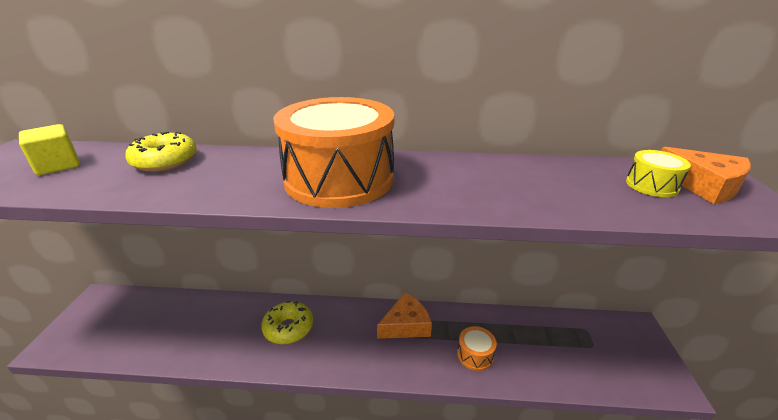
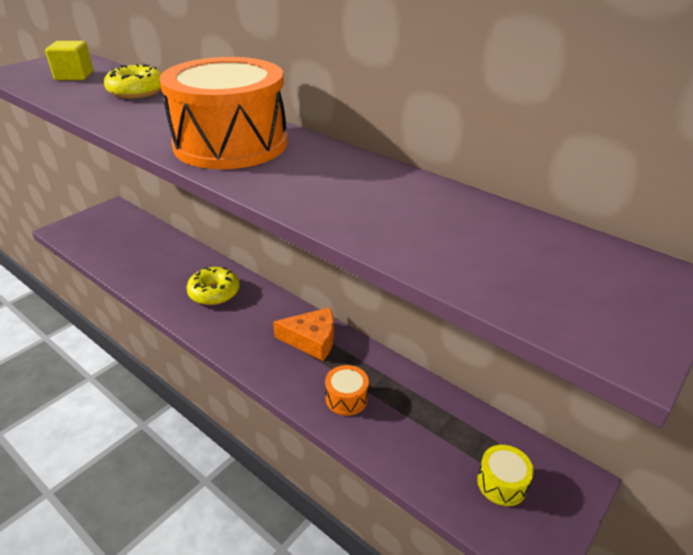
camera: 35 degrees right, 5 degrees up
yellow drum [626,150,691,197] -> yellow drum moved to [477,445,534,506]
orange cheese [661,147,751,204] -> none

